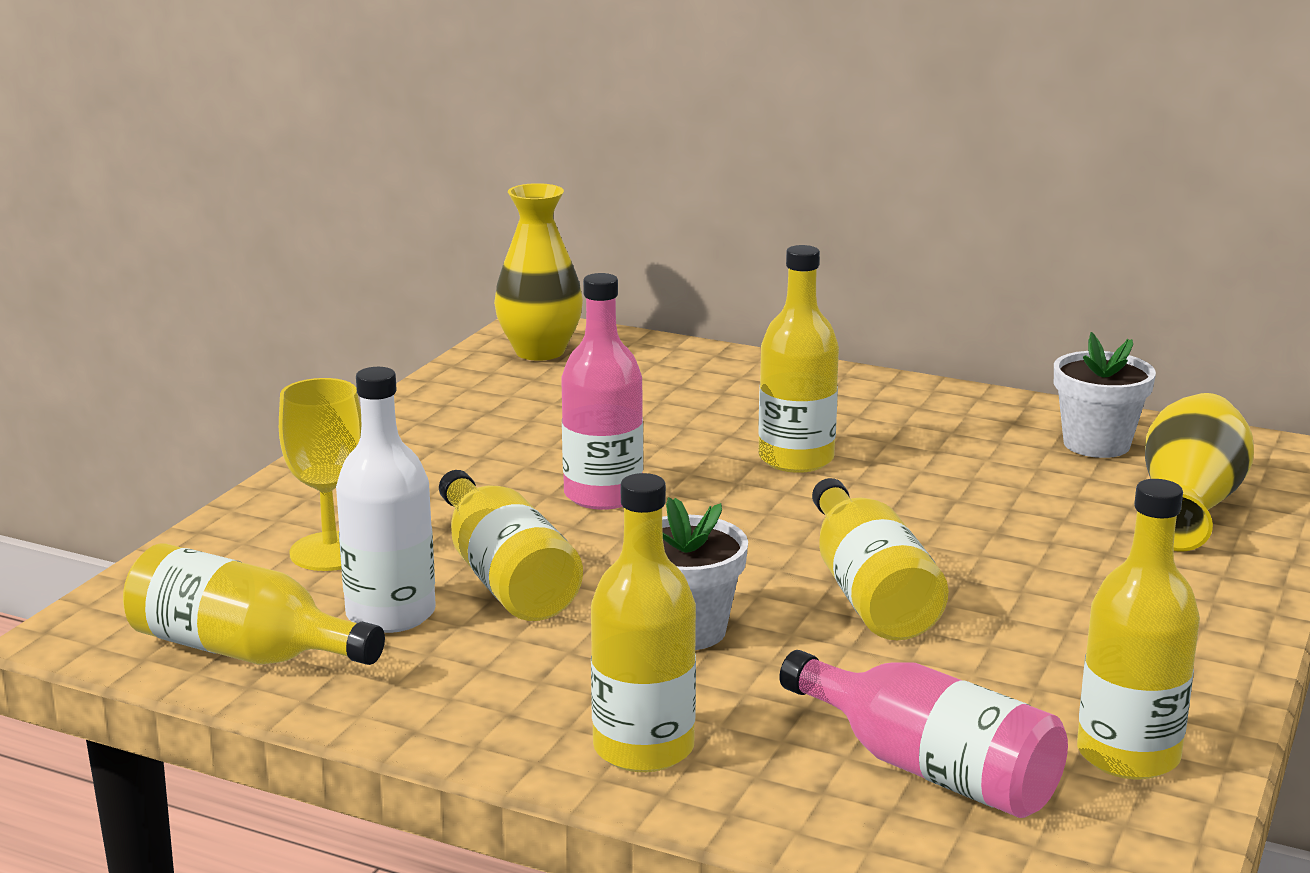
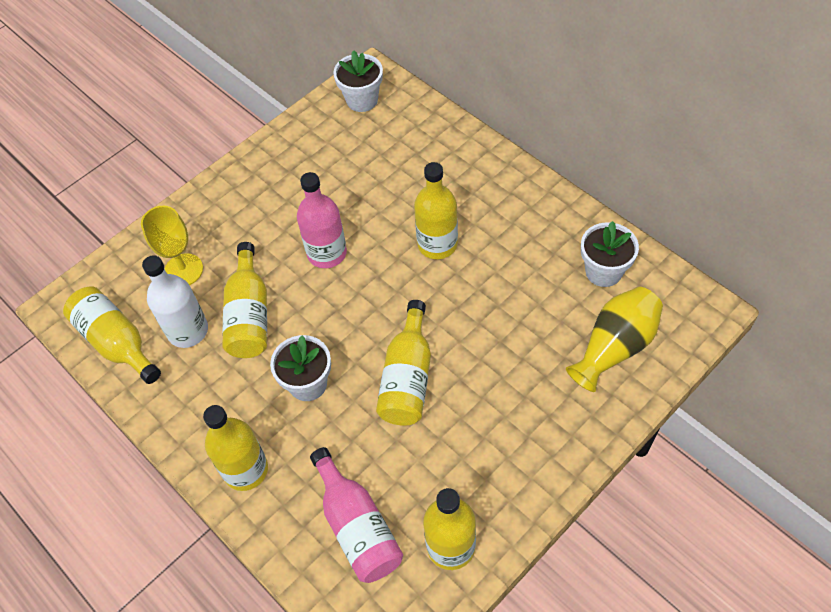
camera: 25 degrees right, 35 degrees up
yellow vase [494,183,583,361] -> white flower pot [333,50,383,112]

